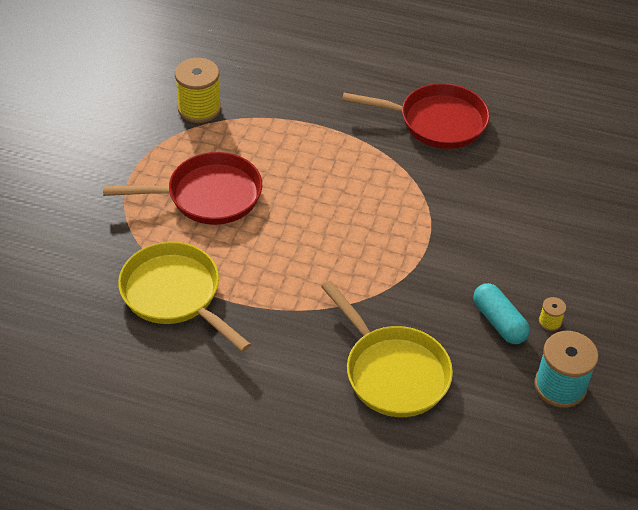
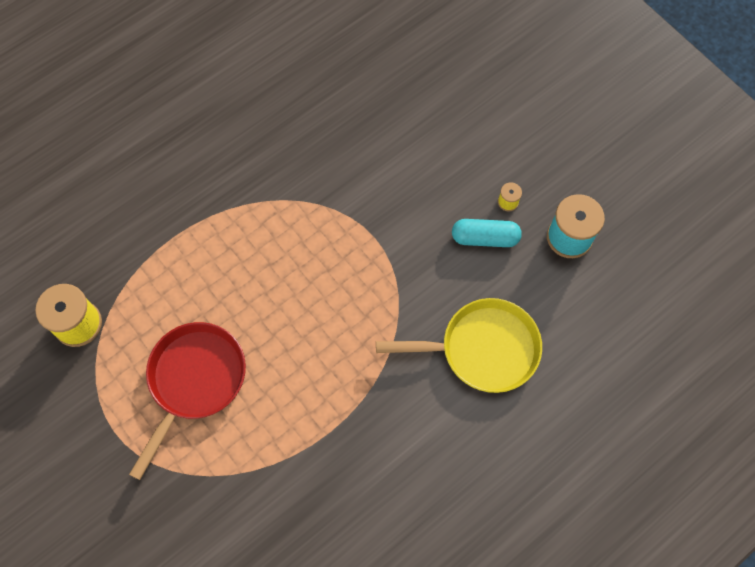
camera: 55 degrees left, 20 degrees up
yellow pan [118,242,251,352] -> none
red pan [342,83,490,149] -> none

